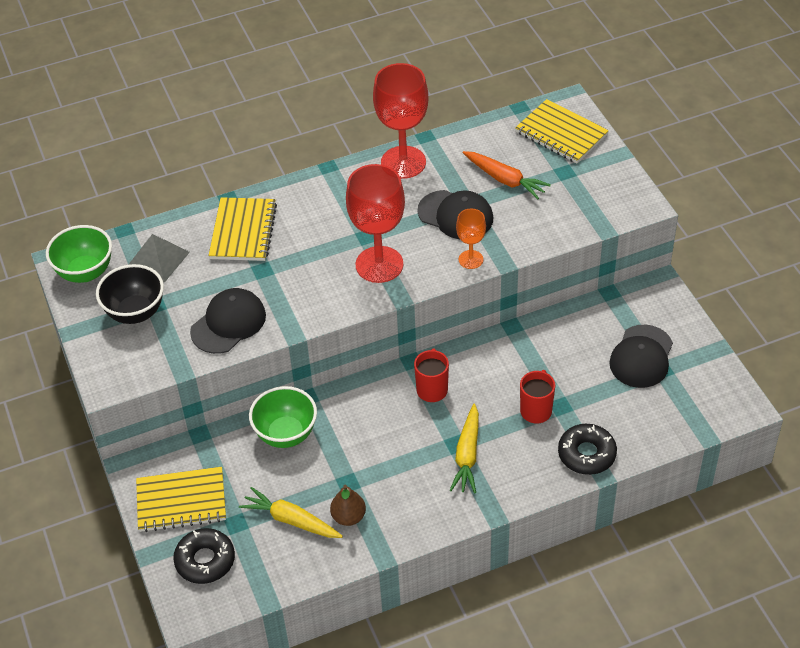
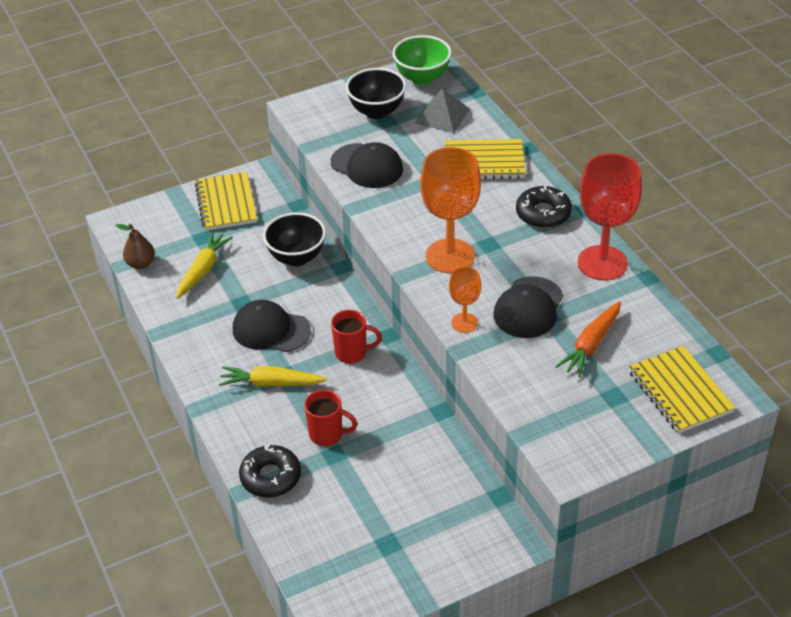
camera: 85 degrees right, 5 degrees down
black donut [173,528,235,584] -> black donut moved to [516,185,572,228]
green bowl [249,386,317,448] -> black bowl [263,212,326,266]
brown pear [330,485,366,526] -> brown pear moved to [115,223,155,269]
red goblet [346,164,405,283] -> orange goblet [420,147,481,273]
yellow notebook [515,99,609,163] -> yellow notebook turned 60 degrees counterclockwise [629,346,735,434]
black cap [609,325,673,388] -> black cap moved to [233,300,311,352]

